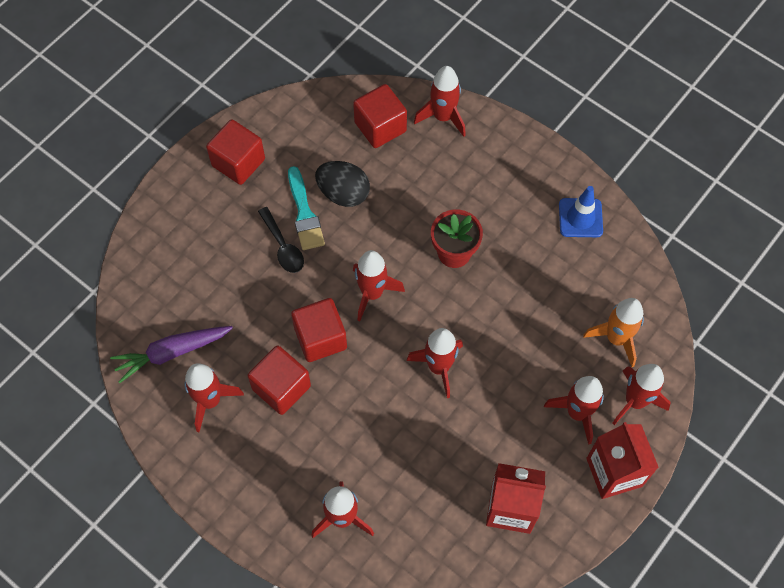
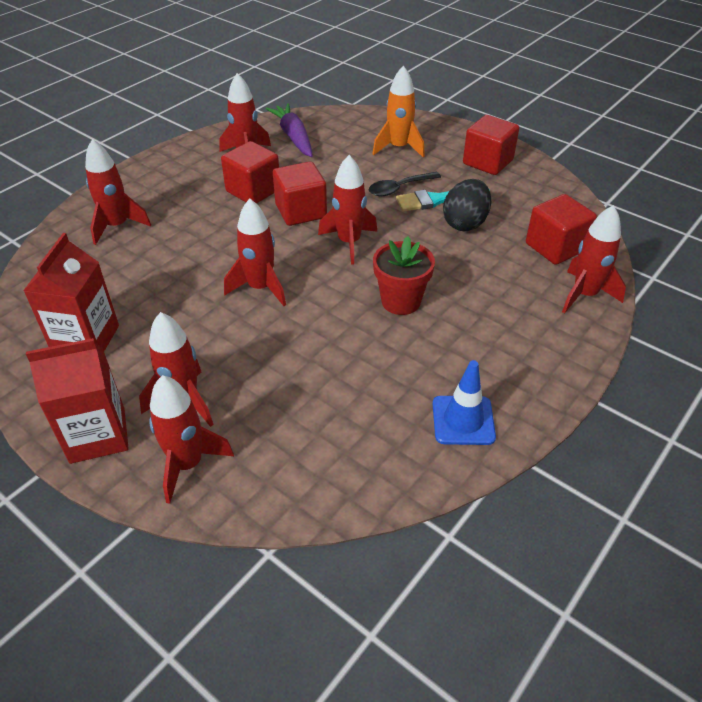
camera: 90 degrees right, 20 degrees down
orange rocket [583,298,644,367] -> orange rocket moved to [372,65,425,157]

